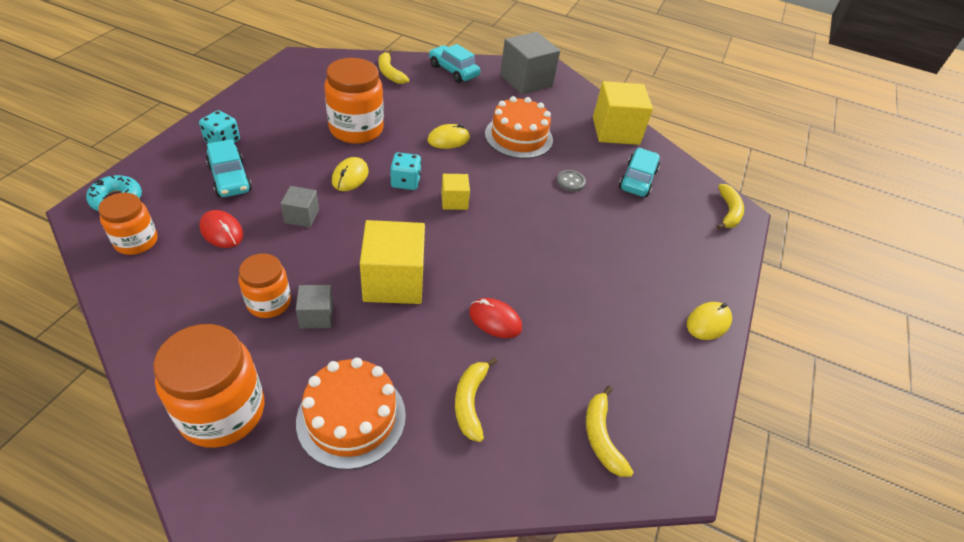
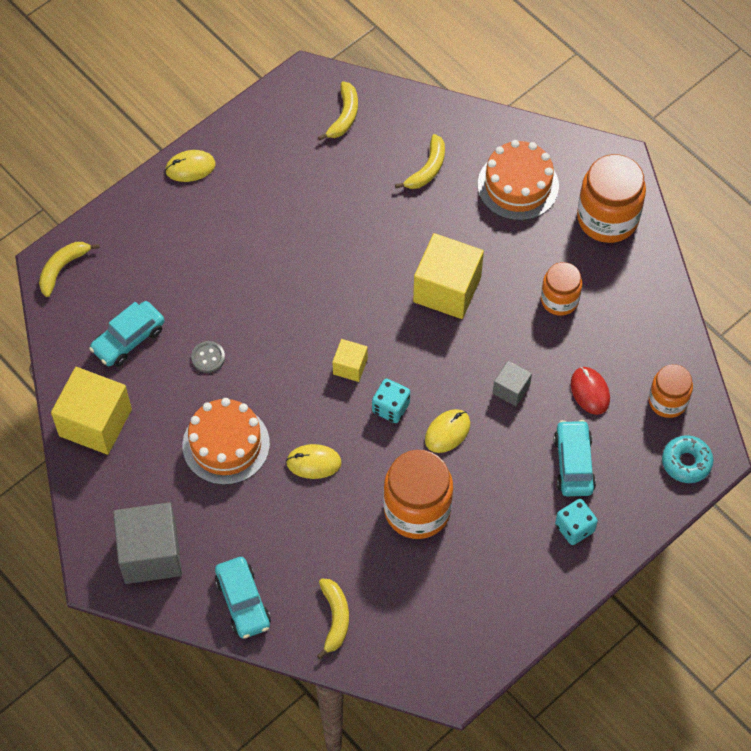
camera: 150 degrees left, 15 degrees up
grey cube [296,285,333,329] -> none
red mouse [469,298,522,338] -> none

